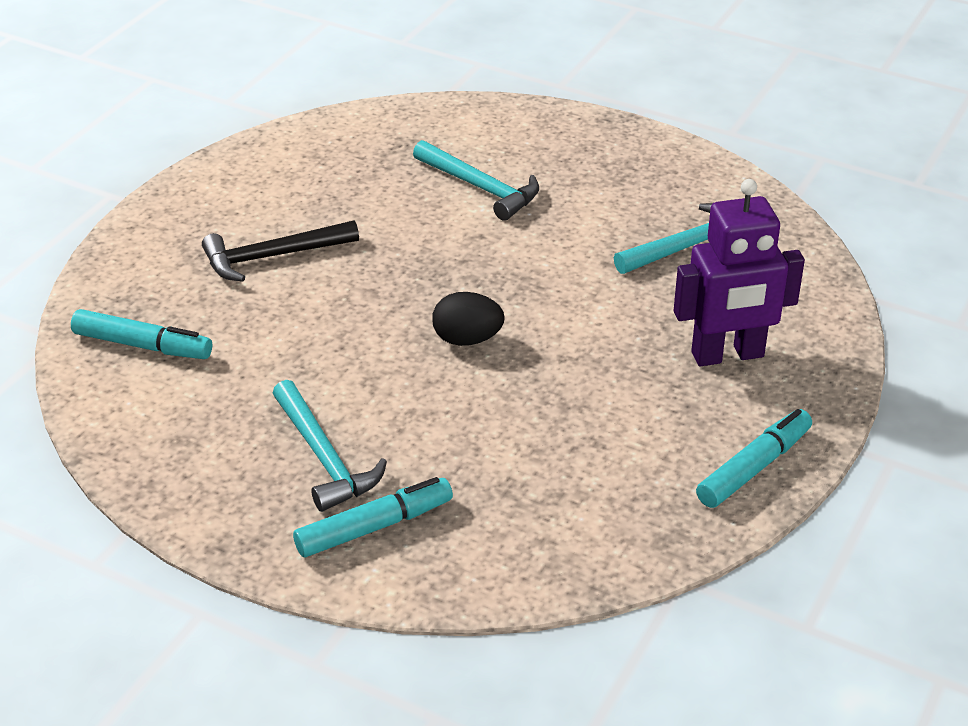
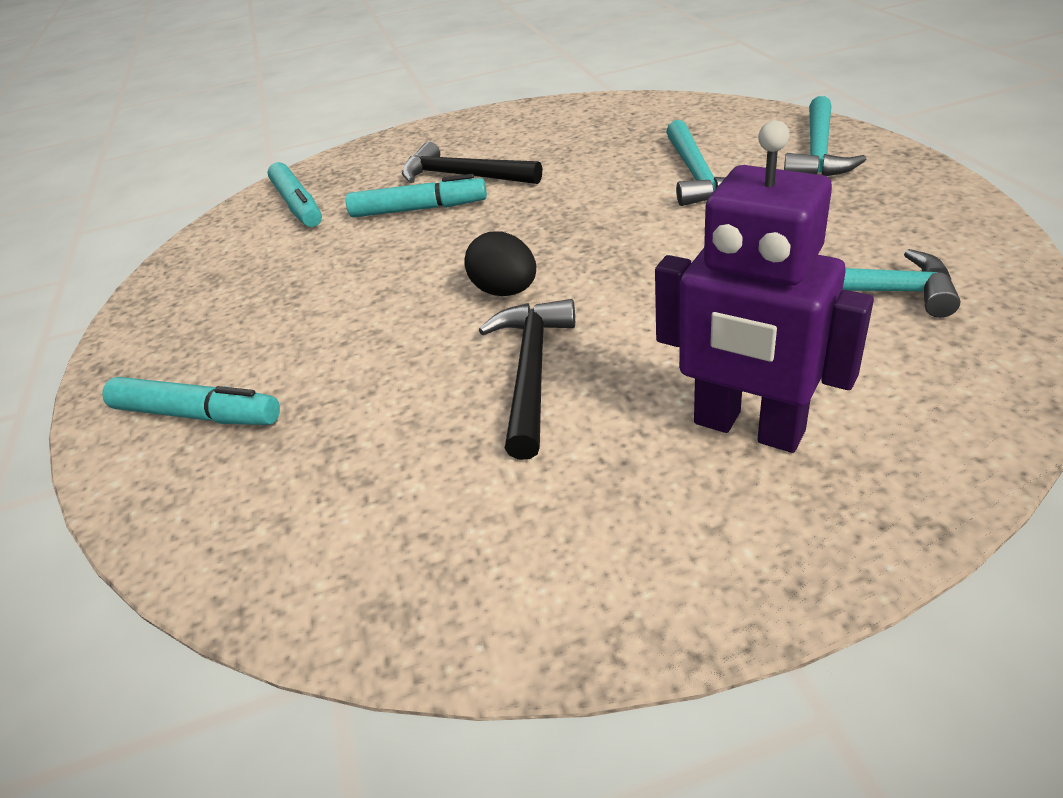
camera: 50 degrees right, 0 degrees up
turquoise hammer [273,380,387,512] -> turquoise hammer moved to [784,96,867,176]
turquoise marker [696,409,812,508] -> turquoise marker moved to [346,174,487,218]
none -> black hammer [479,299,575,460]

